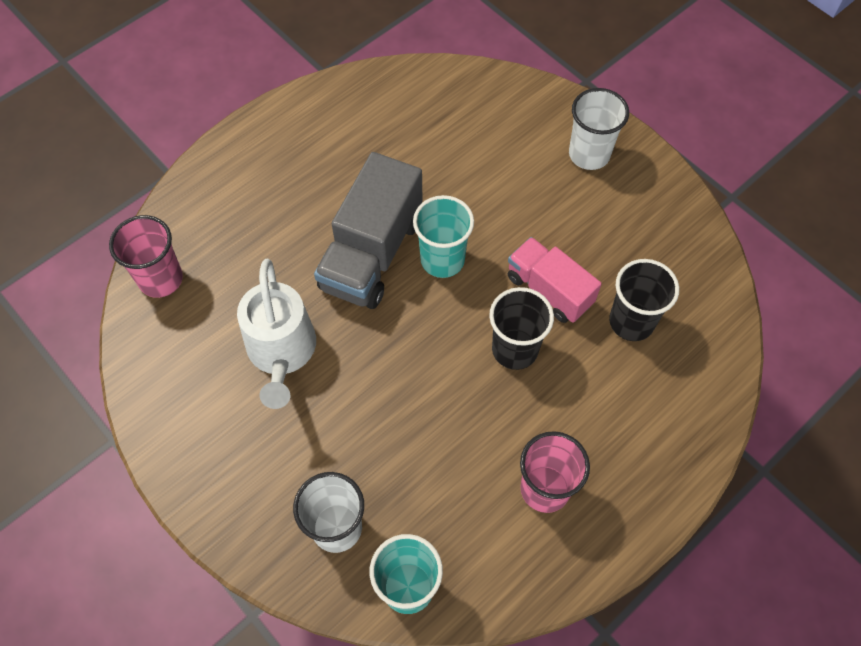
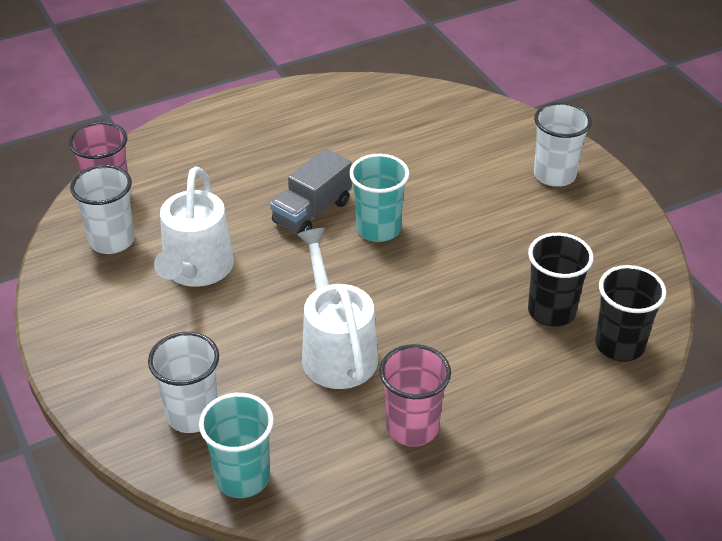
camera: 15 degrees right, 20 degrees down
grey truck [314,152,422,309] -> grey truck [270,149,352,233], size x0.64
black cup [489,287,554,370] -> black cup moved to [595,265,667,362]
pink truck [508,237,602,323] -> none
none -> white cup [70,165,135,254]
none -> white watering can [297,228,378,389]

